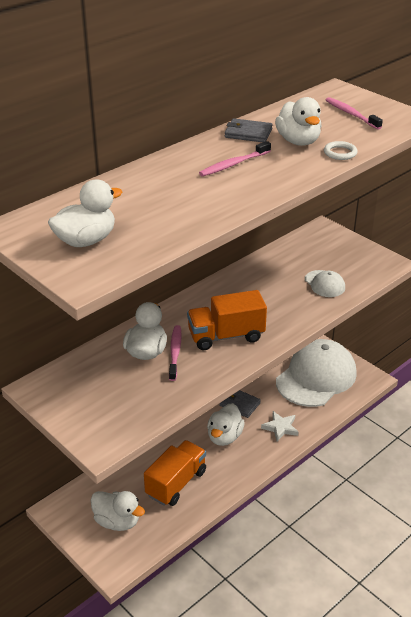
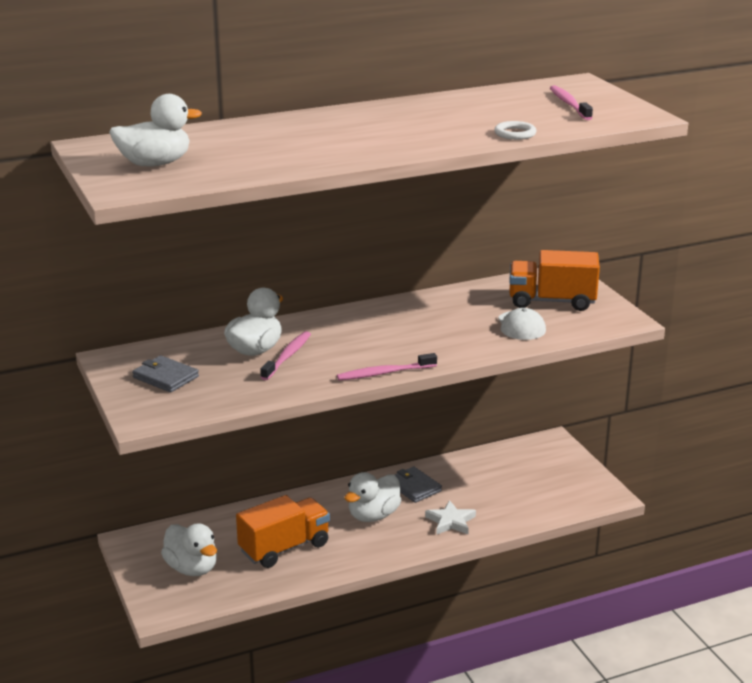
camera: 20 degrees right, 10 degrees down
orange truck [187,290,267,350] -> orange truck moved to [509,250,600,311]
pink toothbrush [199,141,271,177] -> pink toothbrush moved to [337,353,437,380]
grey wallet [225,118,273,142] -> grey wallet moved to [132,355,199,393]
white duck [275,97,321,146] -> none
white cap [276,339,357,407] -> none

